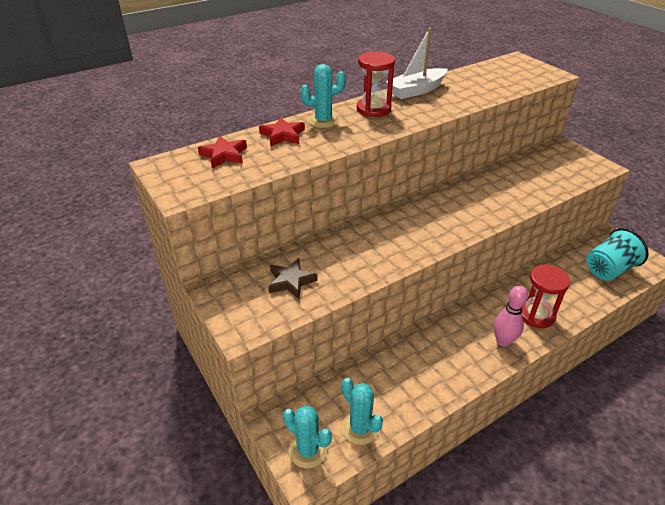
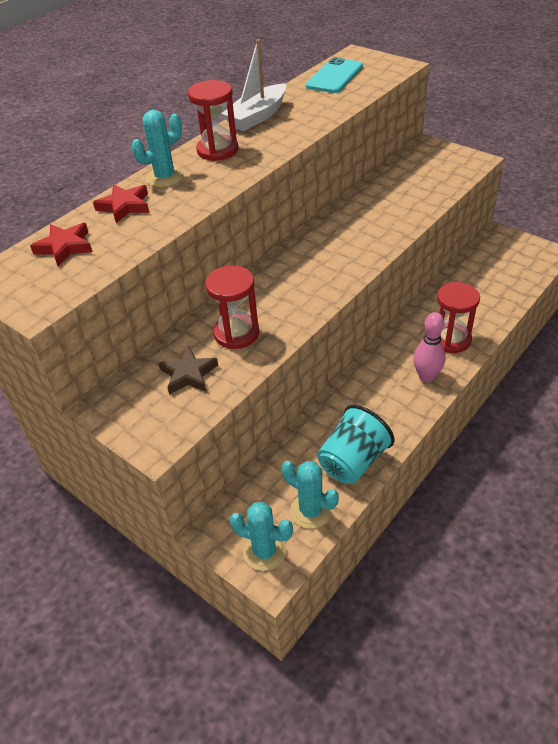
camera: 15 degrees left, 5 degrees up
turquoise cup [586,228,649,281] -> turquoise cup moved to [317,405,394,484]
none -> red hourglass [205,266,259,349]
none -> turquoise phone [306,57,363,93]

